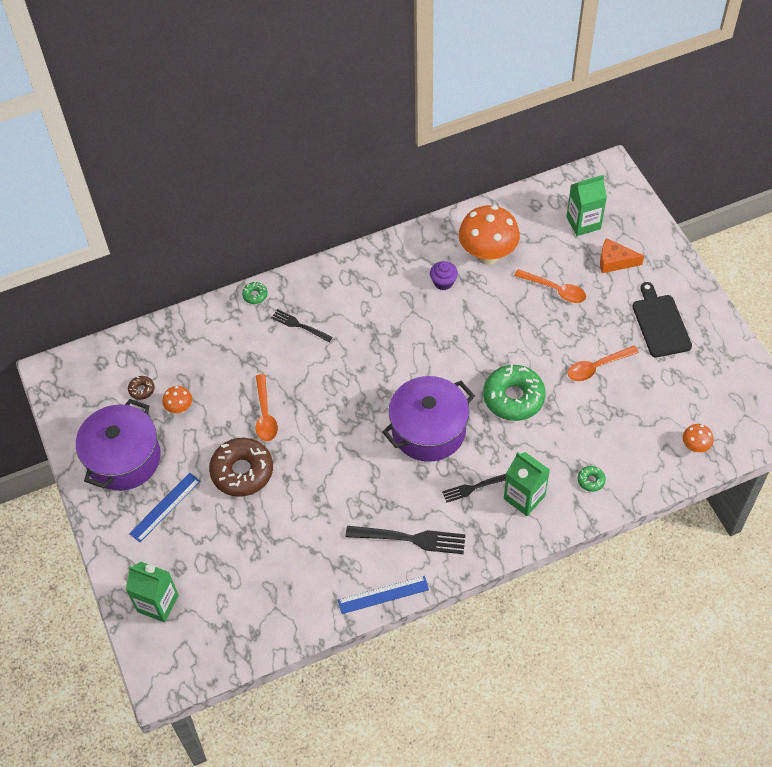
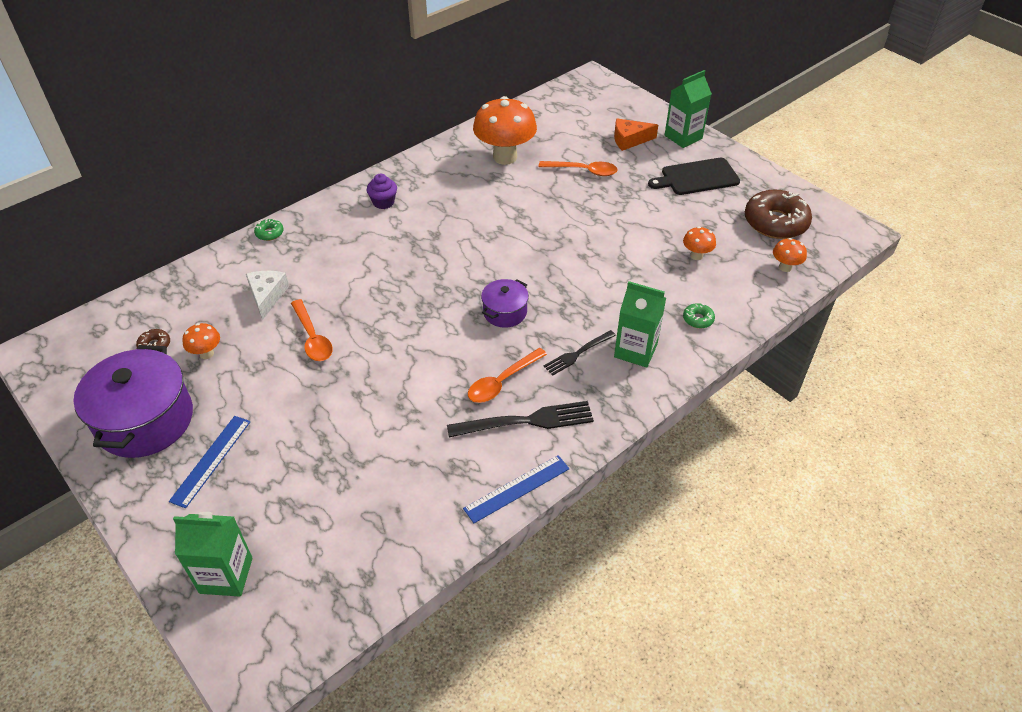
camera: 20 degrees left, 10 degrees down
brown donut [209,438,273,497] -> brown donut moved to [745,189,812,239]
black fork [271,309,333,342] -> none
purple pot [382,376,475,462] -> purple pot [481,279,529,328], size x0.52
purple cupcake [430,261,458,290] -> purple cupcake moved to [367,174,397,209]
green donut [483,364,546,421] -> none
green carton [566,175,607,236] -> green carton moved to [665,70,712,148]
orange spoon [567,346,639,381] -> orange spoon moved to [468,348,547,403]
black cutting board [632,282,692,357] -> black cutting board turned 75 degrees counterclockwise [648,158,740,195]
none -> white cheese [246,271,289,320]
none -> orange mushroom [683,226,716,260]

